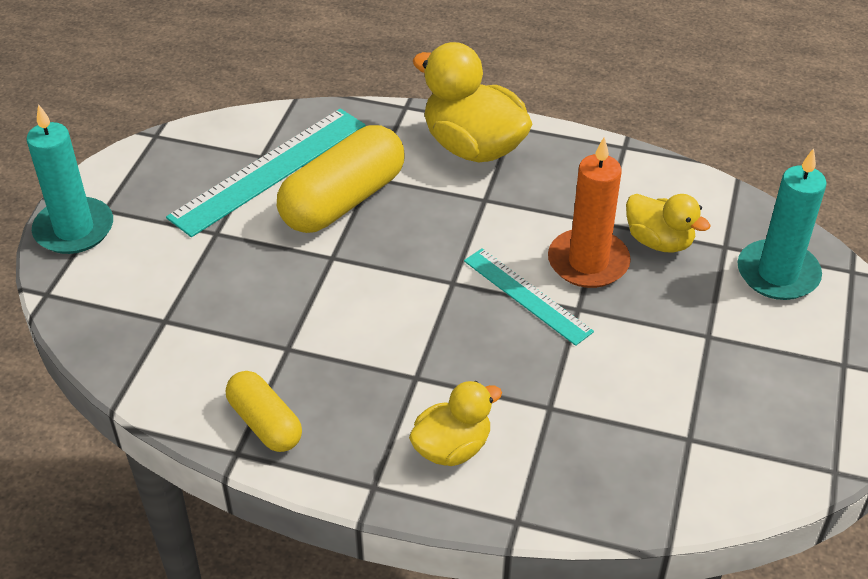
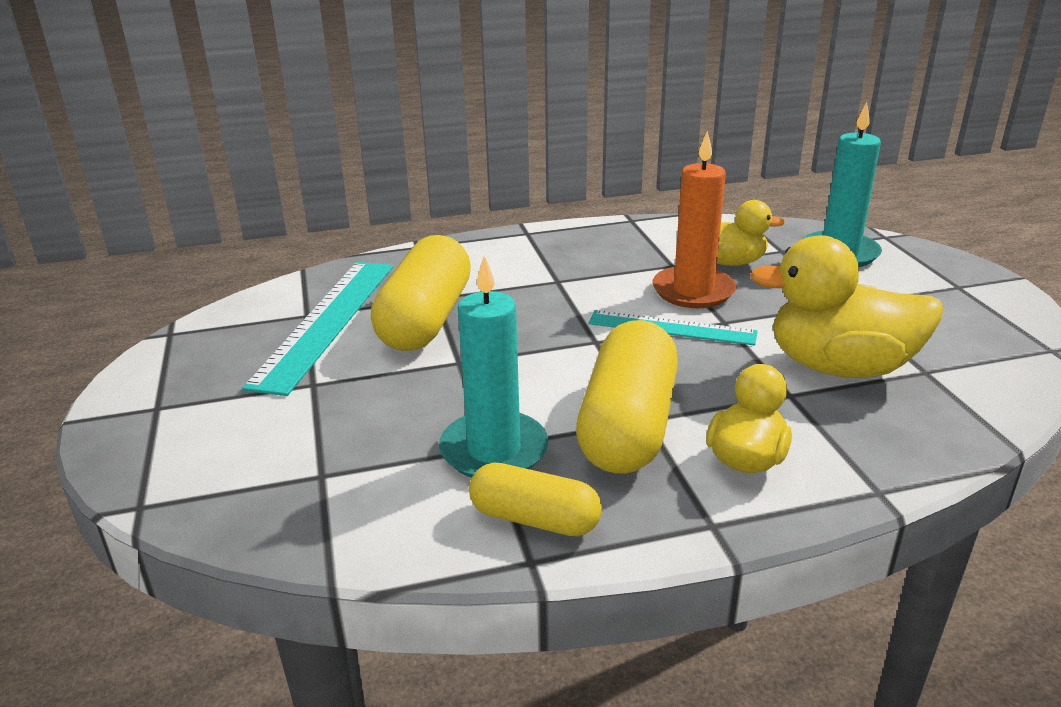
camera: 30 degrees left, 15 degrees down
turquoise candle [26,104,113,254] -> turquoise candle moved to [439,255,548,478]
yellow duck [413,42,532,163] -> yellow duck moved to [749,235,943,378]
none -> yellow capsule [576,320,678,474]

